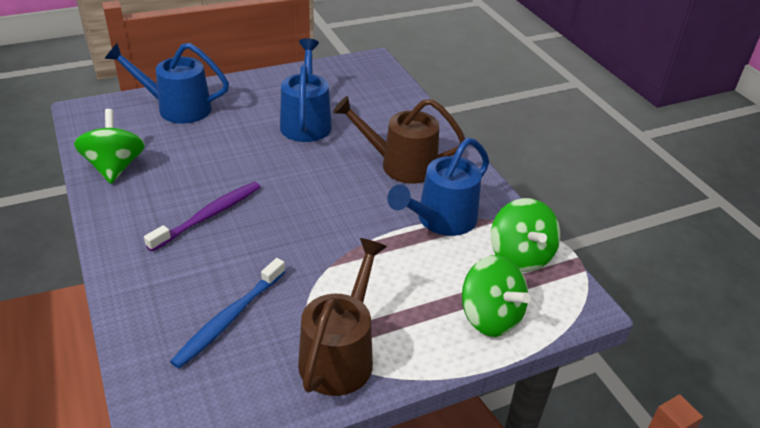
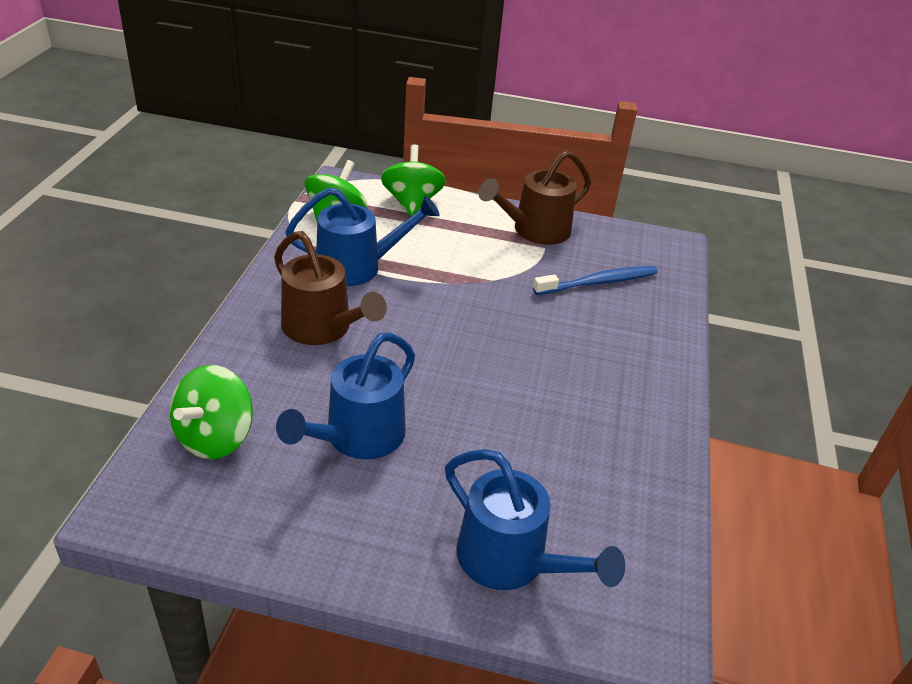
camera: 145 degrees left, 0 degrees up
green spinning top [74,109,145,184] -> green spinning top moved to [170,365,253,459]
purple toothbrush [144,182,260,252] -> none

